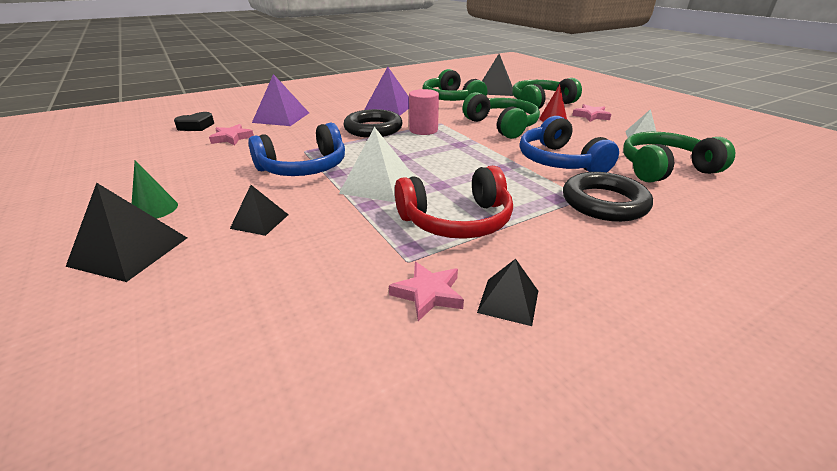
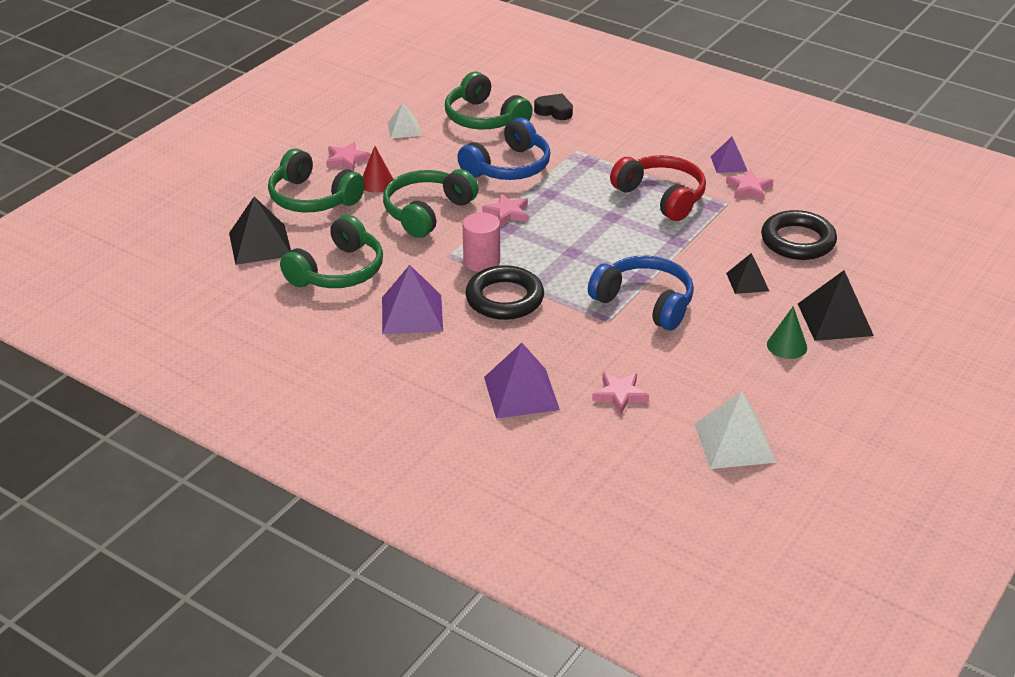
camera: 115 degrees left, 5 degrees up
black heart [174,112,214,131] -> black heart moved to [534,94,573,120]
white pyramid [339,127,414,202] -> white pyramid moved to [694,391,776,469]
black pyramid [477,259,538,326] -> purple pyramid [710,137,748,173]
black ring [563,172,653,222] -> black ring moved to [761,210,837,260]
none -> pink star [482,194,528,226]

